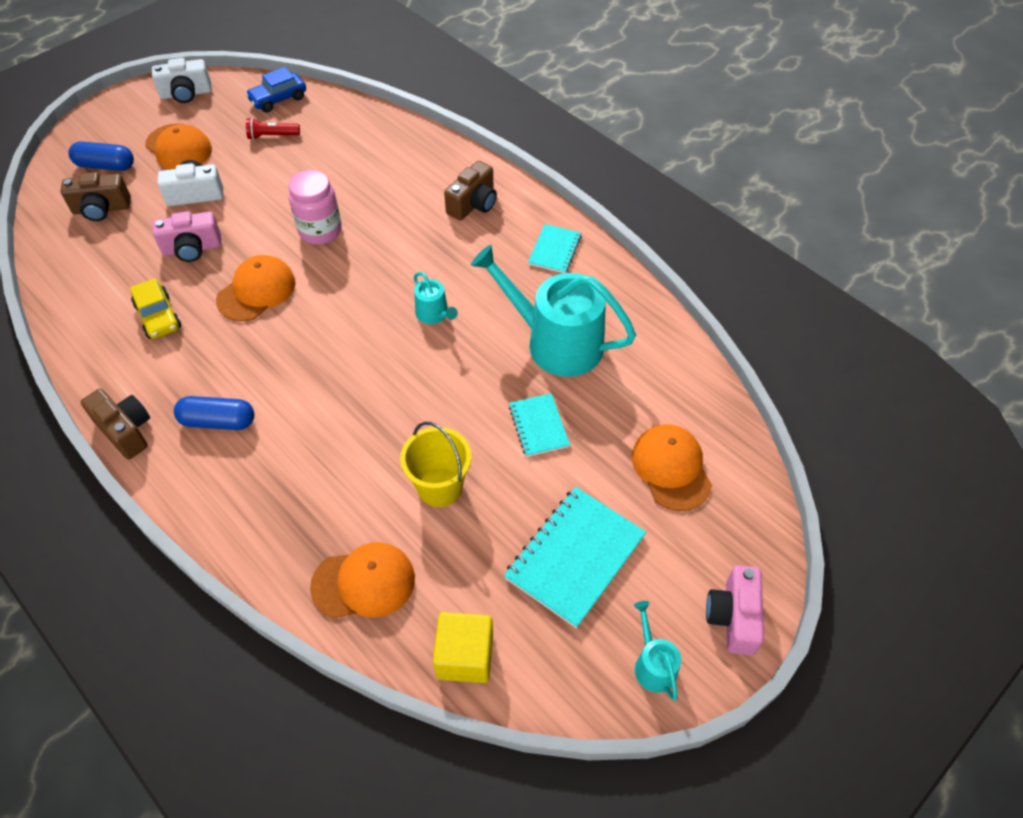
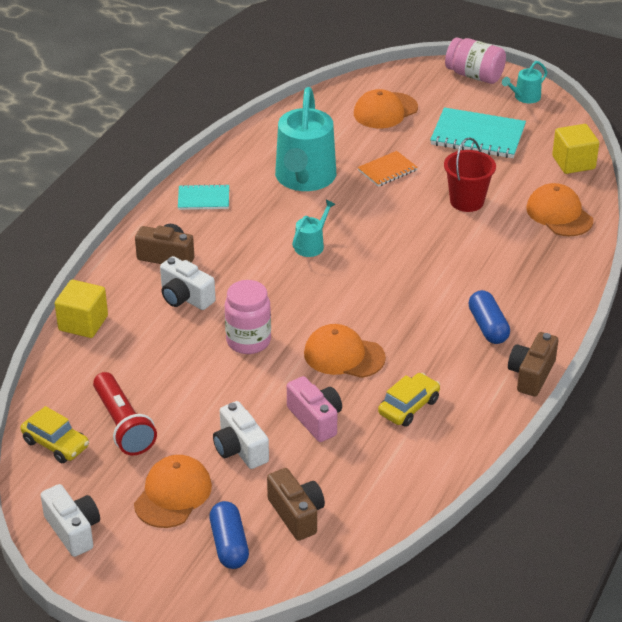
camera: 110 degrees left, 15 degrees down
blue car [245,67,306,112] -> yellow car [21,406,89,463]
red flashlight [246,118,300,140] -> red flashlight [93,372,157,455], size x1.72
yellow bucket [400,422,472,507] -> red bucket [444,137,496,212]
turquoise notebook [509,393,570,457] -> orange notebook [357,151,418,187]
pink camera [706,565,764,656] -> pink jar [445,37,506,84]
none -> yellow cube [55,280,108,338]
none -> white camera [160,256,216,310]

